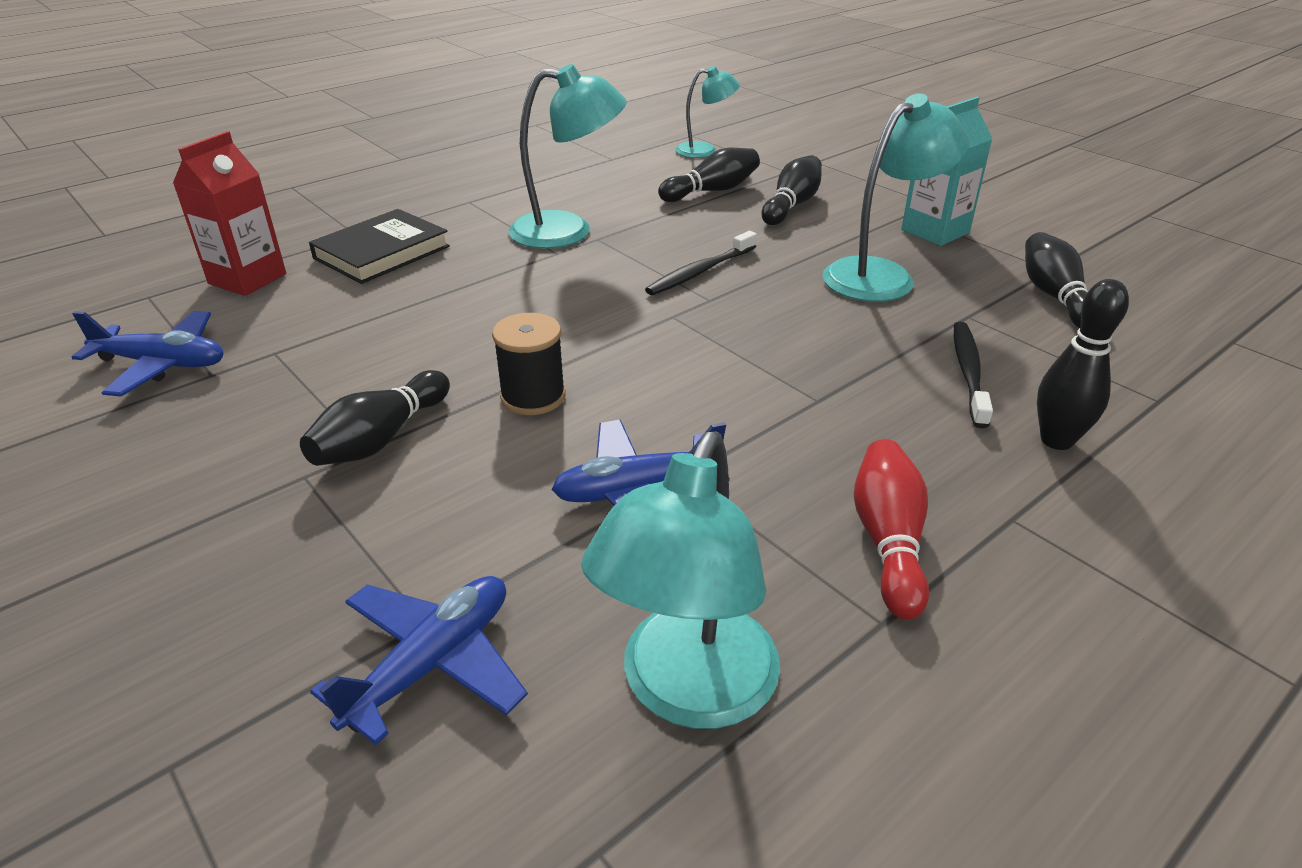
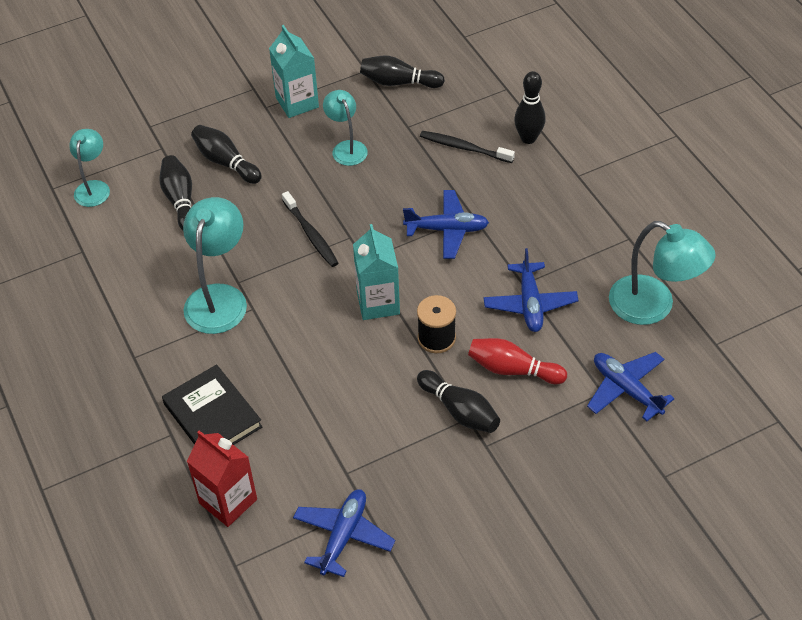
camera: 75 degrees left, 15 degrees up
turquoise lamp [822,93,969,302] -> turquoise lamp [323,90,368,166], size x0.61
red bowling pin [854,439,929,620] -> red bowling pin moved to [468,338,567,384]
none -> turquoise carton [353,224,400,320]
none -> blue plane [403,190,489,259]

